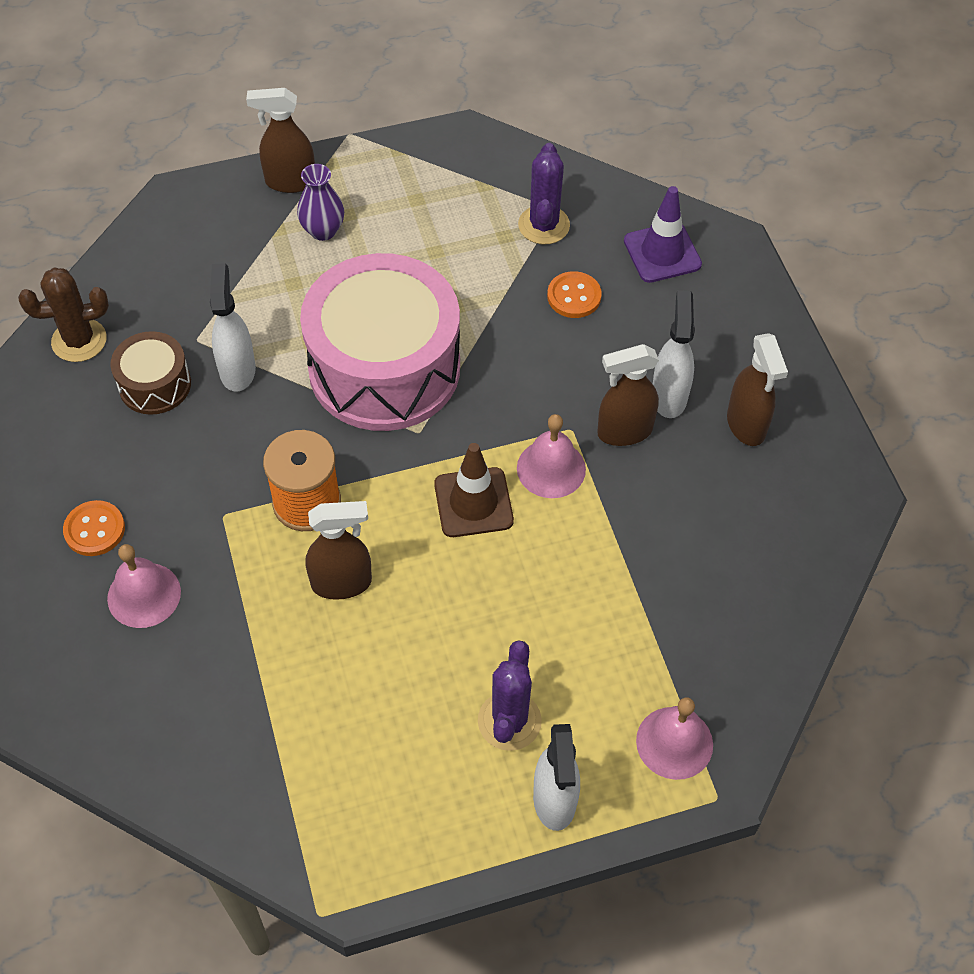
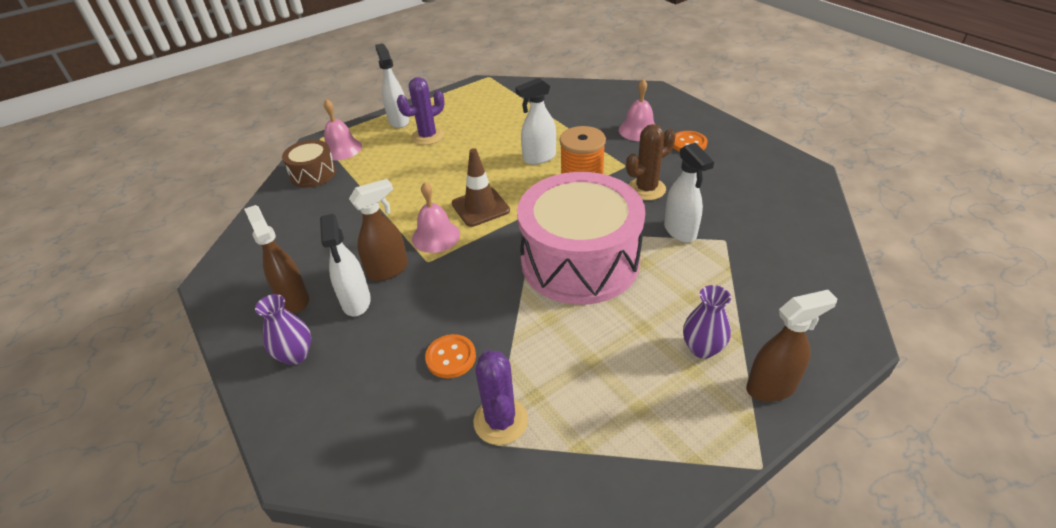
camera: 165 degrees right, 15 degrees down
brown cactus [18,268,109,362] -> brown cactus moved to [626,124,675,200]
brown drum [110,331,191,415] -> brown drum moved to [282,140,336,188]
brown spray bottle [306,501,372,600] -> white spray bottle [515,78,556,165]
purple cactus [478,640,542,751] -> purple cactus turned 60 degrees clockwise [397,77,445,145]
purple traffic cone [624,186,702,283] -> none
none -> purple vase [255,294,311,365]

